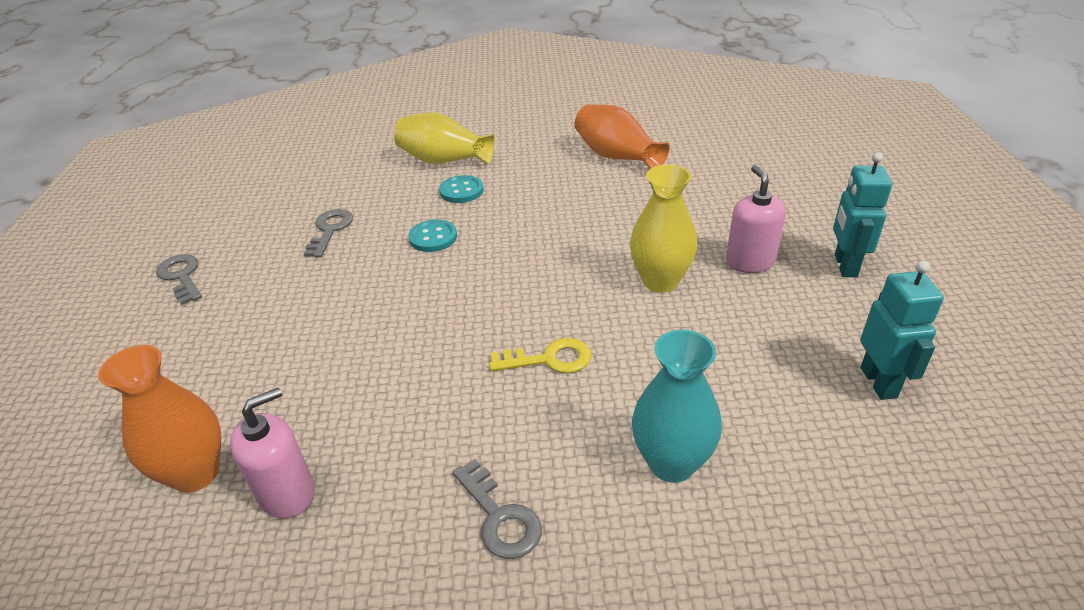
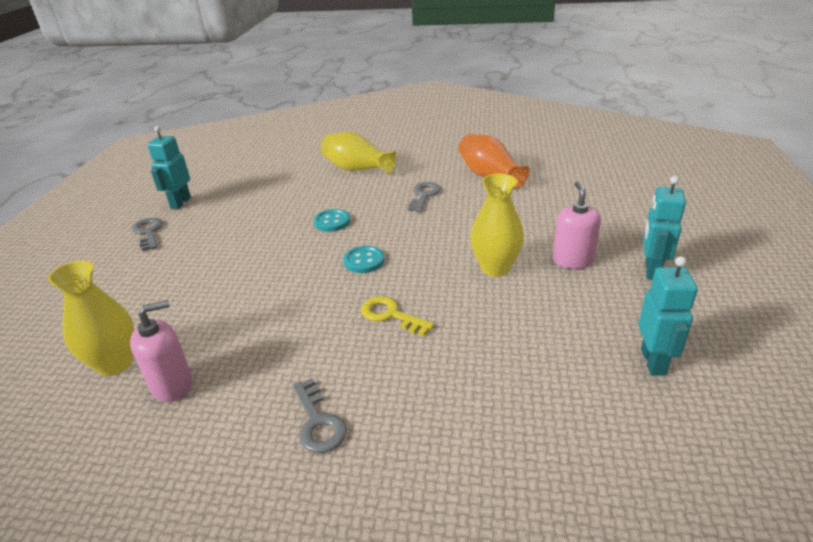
camera: 10 degrees right, 5 degrees down
orange vase [98,345,221,493] -> yellow vase [48,260,135,376]
grey key [304,209,353,257] -> grey key moved to [408,182,441,212]
turquoise button [439,175,484,203] -> turquoise button moved to [343,246,384,273]
yellow key [489,338,591,373] -> yellow key turned 150 degrees counterclockwise [361,296,434,336]
turquoise vase [632,330,722,483] -> none
none -> turquoise robot [147,126,191,209]

